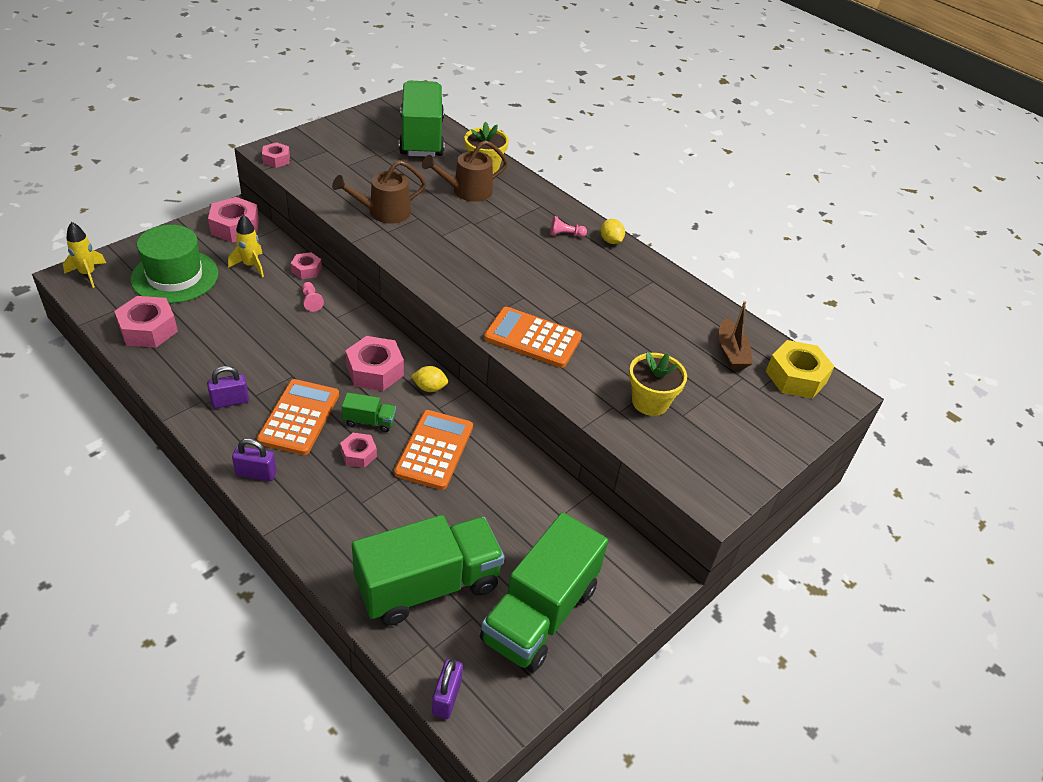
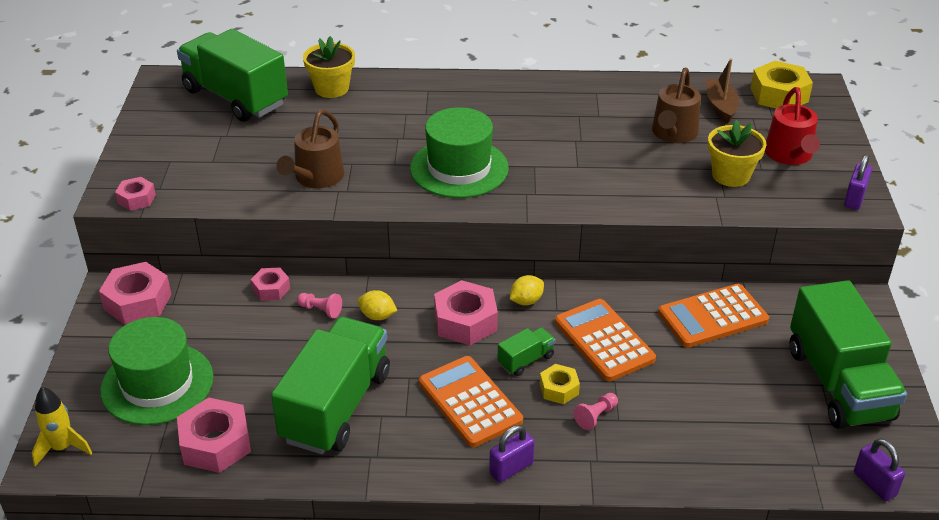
camera: 40 degrees left, 5 degrees down
purple padlock [207,366,249,408] -> purple padlock moved to [844,154,872,210]
yellow rocket [228,215,264,277] -> none
pink nut [340,433,377,468] -> yellow nut [540,364,580,404]
green truck [352,515,505,626] -> green truck moved to [271,317,390,454]
brown watering can [422,140,508,202] -> brown watering can moved to [652,68,701,143]
orange calculator [484,307,582,368] -> orange calculator moved to [658,284,769,348]
pink pawn [550,216,587,237] -> pink pawn moved to [573,393,618,430]
yellow lemon [600,219,625,244] -> yellow lemon moved to [358,290,397,320]
brown boat [719,301,752,370] -> brown boat turned 135 degrees counterclockwise [706,58,739,124]
none -> green hat [410,107,509,198]
none -> red watering can [765,87,820,165]

